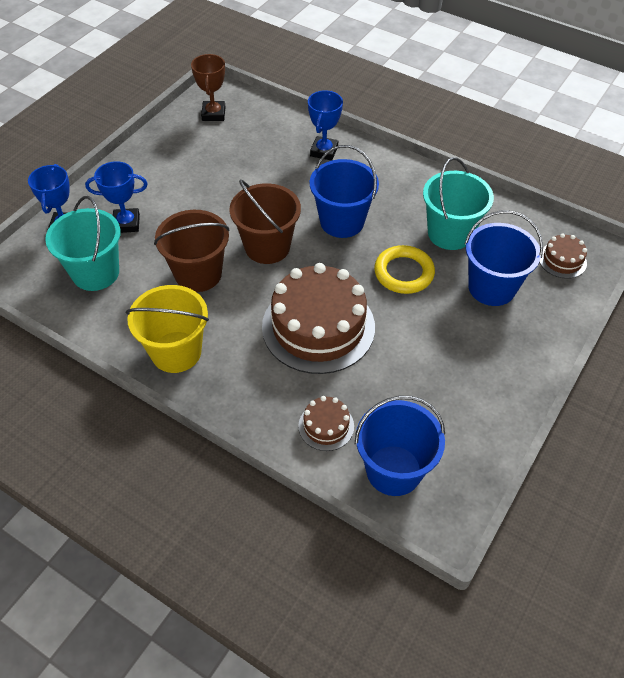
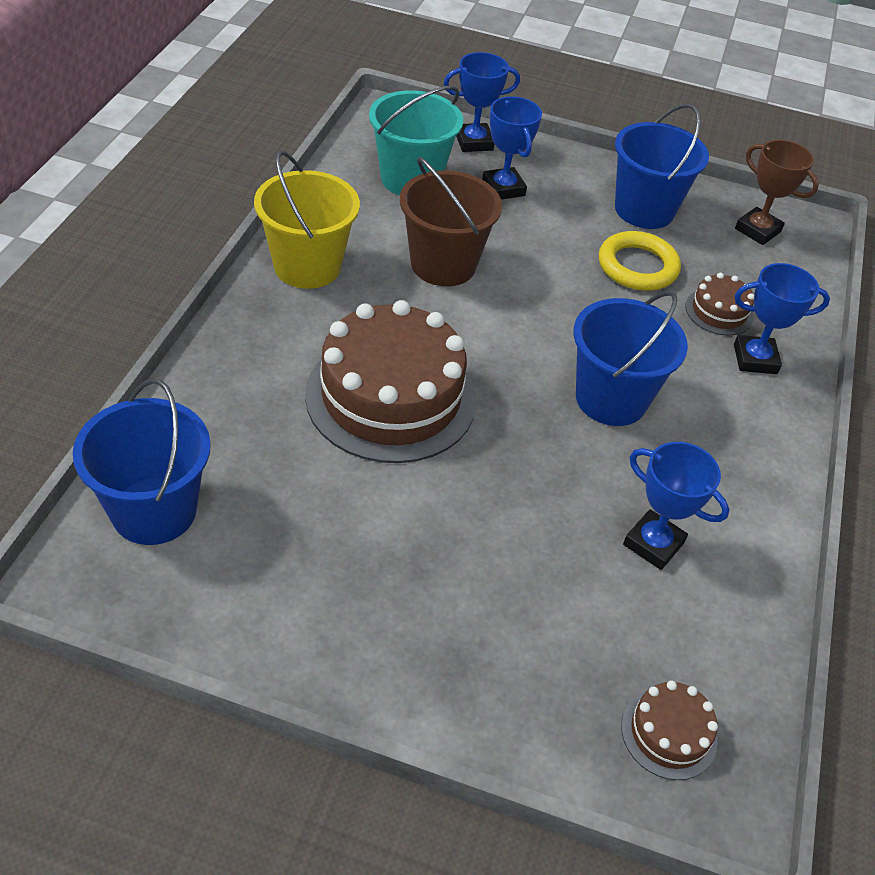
camera: 70 degrees right, 5 degrees down
brown trophy [191,54,225,121] -> brown trophy turned 60 degrees clockwise [735,140,819,245]
brown bucket [229,179,301,264] -> none
brown cake [298,396,354,451] -> brown cake moved to [685,273,754,336]
yellow ring [374,245,435,294] -> yellow ring moved to [599,231,681,291]
turquoise bucket [423,157,494,250] -> blue trophy [623,442,729,570]
blue bucket [465,210,543,306] -> blue bucket moved to [615,104,709,229]

